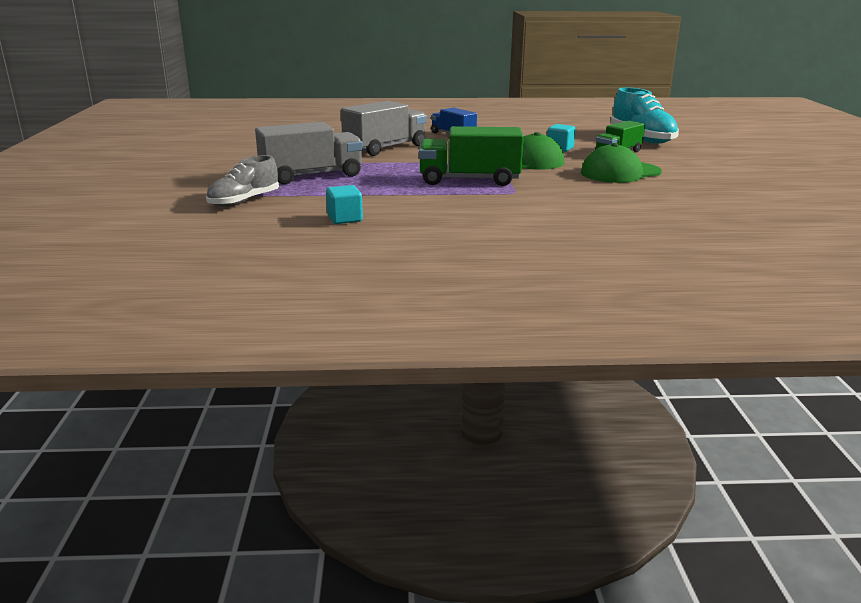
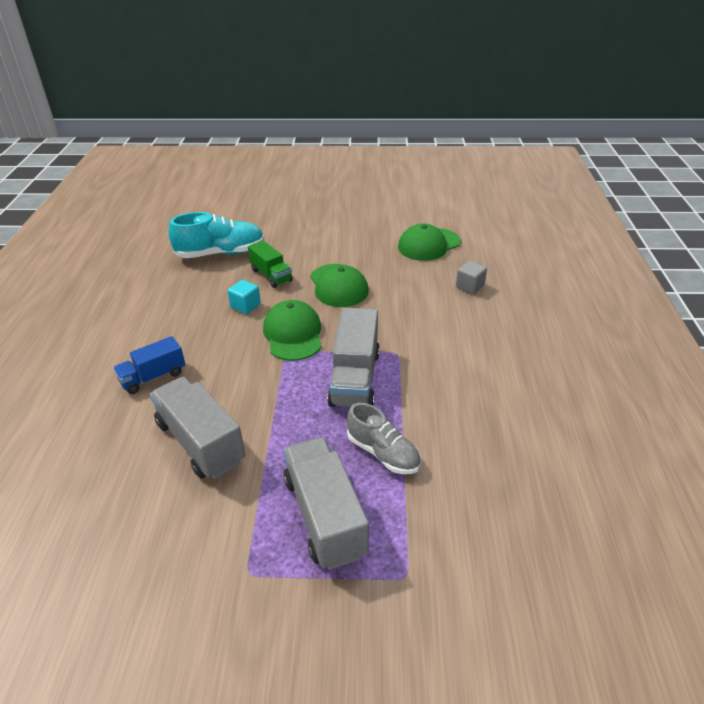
camera: 85 degrees left, 15 degrees up
grey shoe [206,155,279,207] -> grey shoe moved to [347,403,421,474]
turquoise cube [326,185,363,224] -> none
green truck [419,126,524,186] -> grey truck [327,307,380,407]
none -> green cap [398,224,461,261]
none -> grey cube [456,261,487,294]

